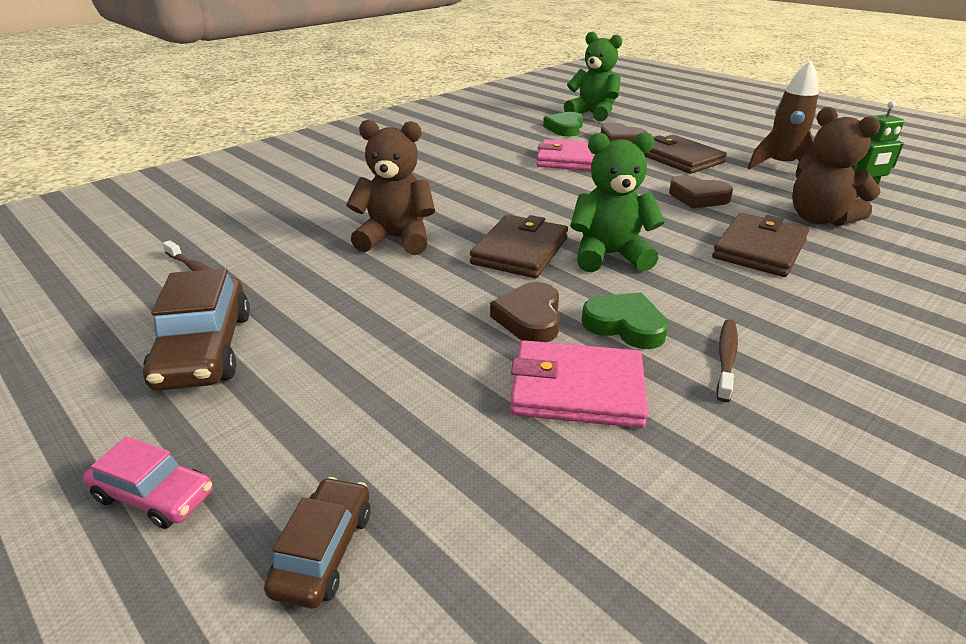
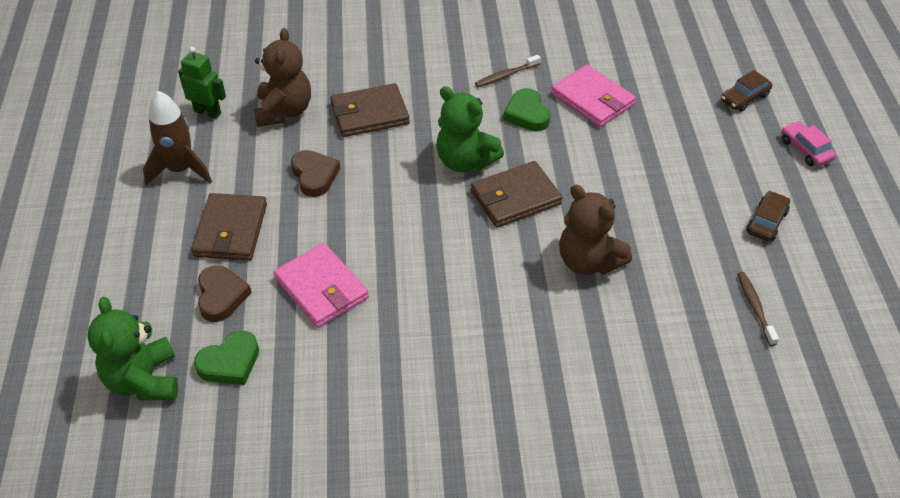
camera: 140 degrees left, 15 degrees up
brown car [143,268,250,391] -> brown car [746,191,790,242], size x0.59
brown heart [490,282,560,342] -> none

